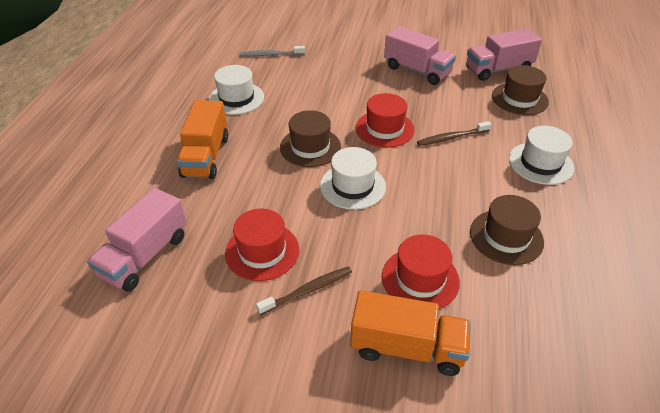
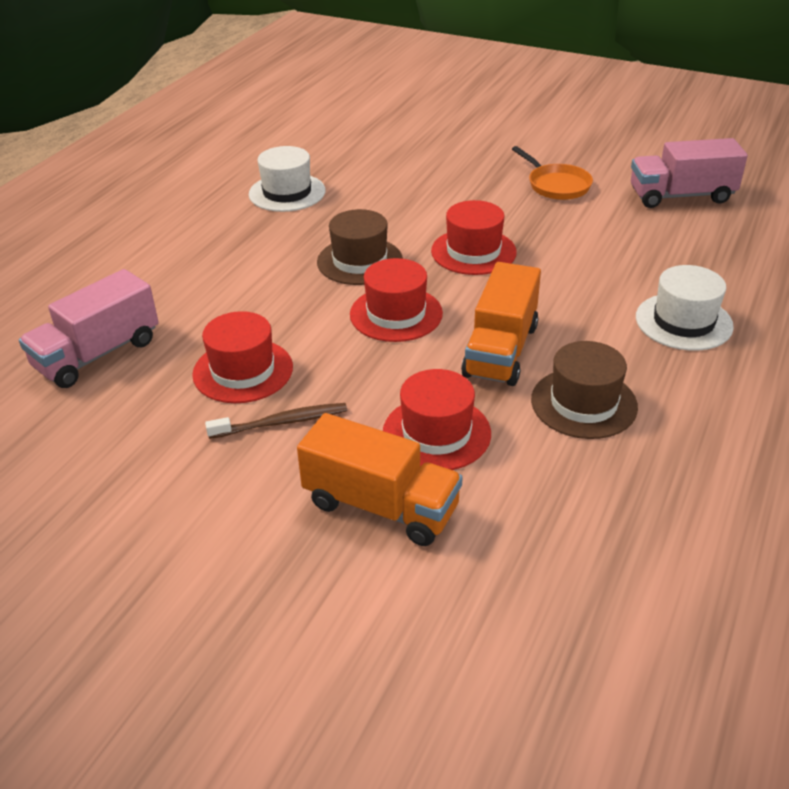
camera: 15 degrees right, 5 degrees down
orange truck [176,100,228,179] -> orange truck moved to [461,262,541,386]
grey toothbrush [239,46,305,57] -> none
white hat [320,147,386,210] -> red hat [350,258,443,342]
pink truck [384,26,456,85] -> orange pan [512,146,593,200]
brown toothbrush [417,121,491,146] -> none
brown hat [492,65,549,115] -> none

